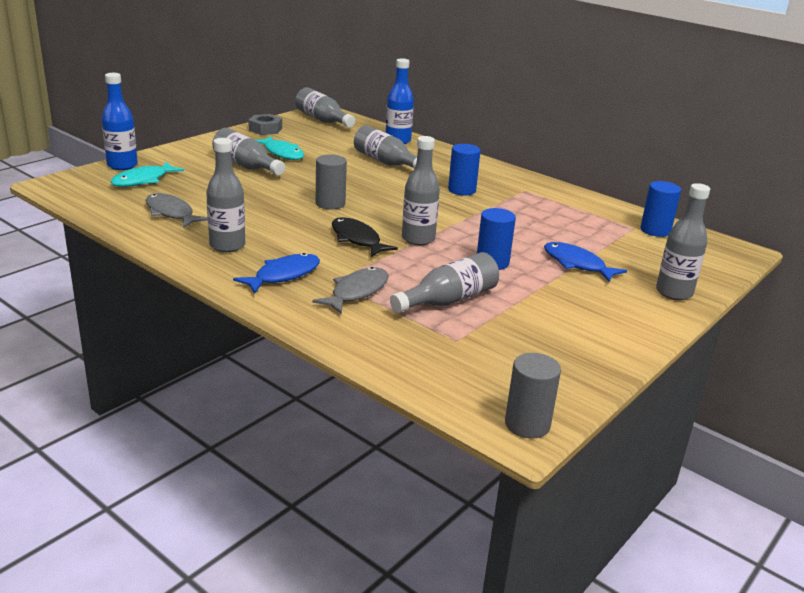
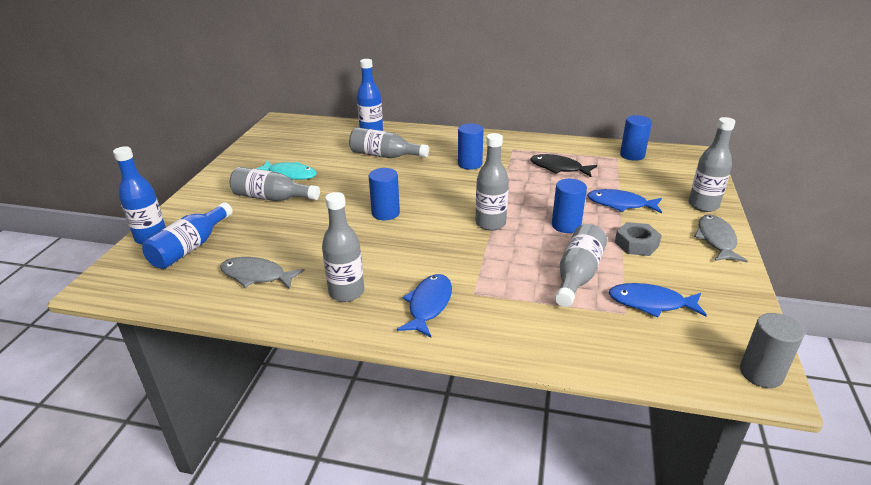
camera: 25 degrees left, 5 degrees up
turquoise fish [110,162,184,187] -> blue bottle [142,202,233,269]
grey nut [248,114,282,135] -> grey nut moved to [615,222,662,256]
grey bottle [295,87,355,128] -> none
grey fish [312,267,389,314] -> grey fish moved to [694,214,748,262]
grey cylinder [316,154,347,210] -> blue cylinder [369,168,400,220]
black fish [332,217,398,257] -> black fish moved to [530,154,597,177]
none -> blue fish [609,283,707,318]

